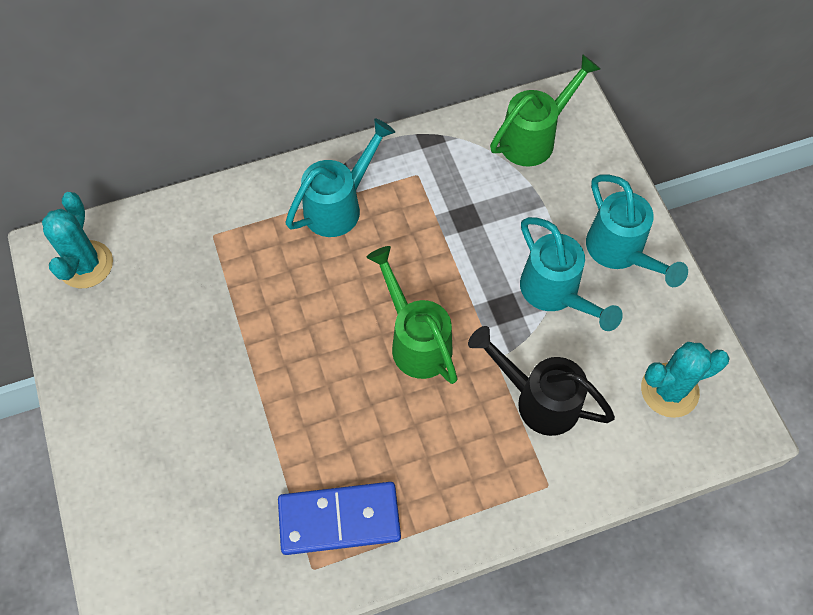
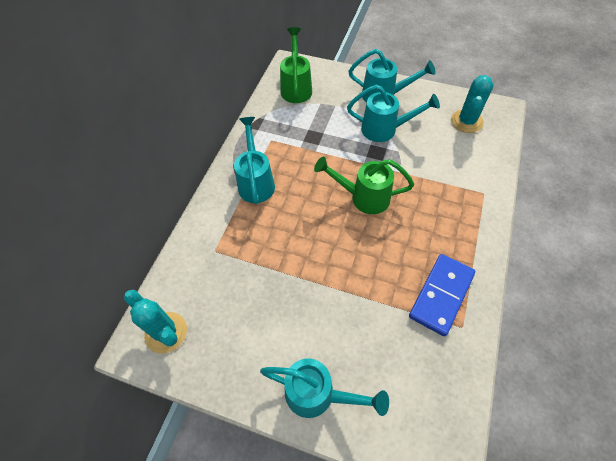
camera: 50 degrees left, 5 degrees down
black watering can [468,326,615,436] -> none
none -> turquoise watering can [260,358,389,418]

